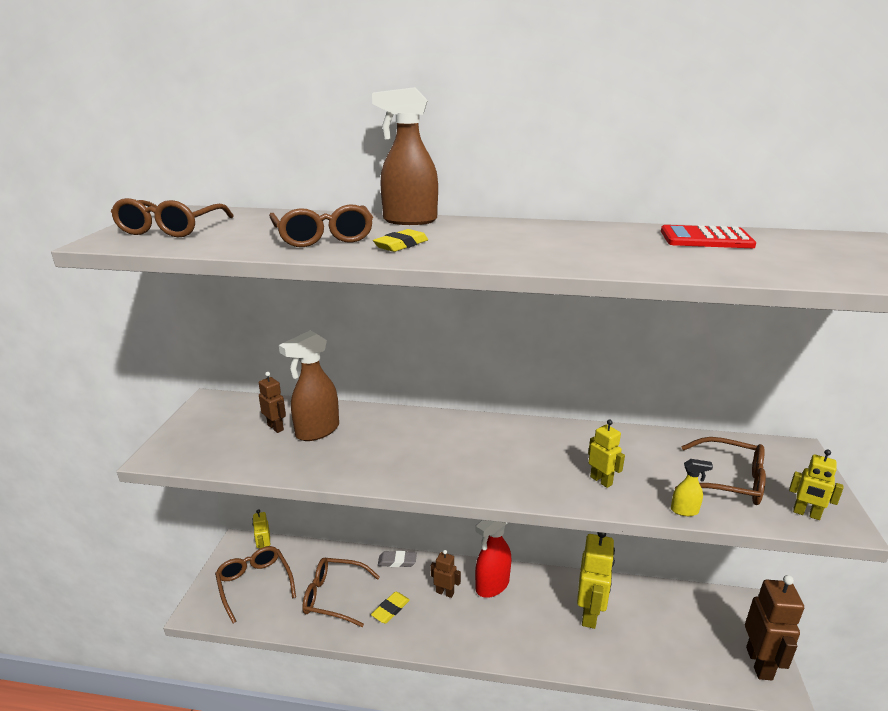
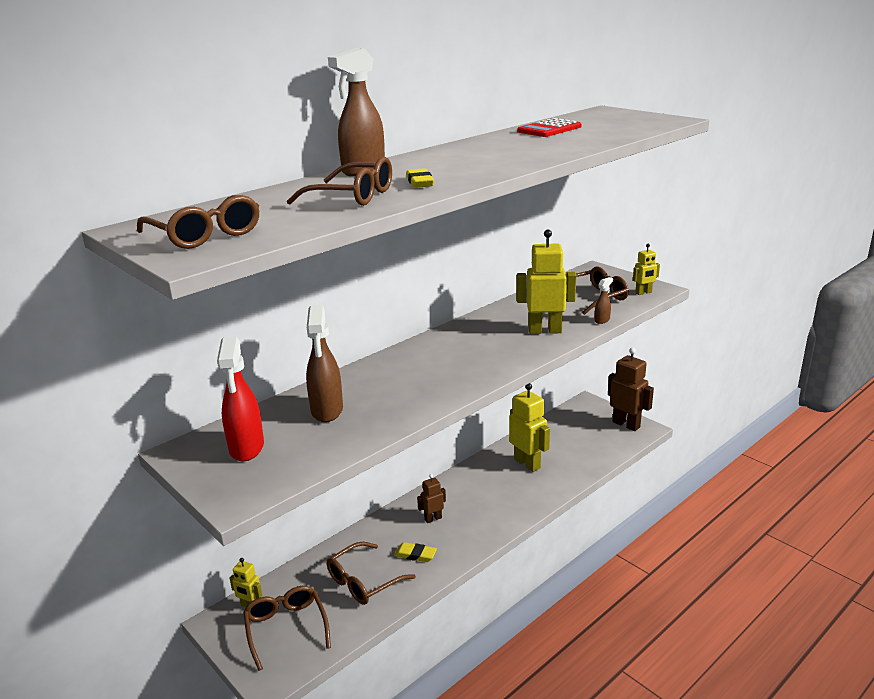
camera: 50 degrees left, 0 degrees up
brown glasses [215,546,296,624] -> brown glasses turned 60 degrees clockwise [243,586,331,671]
brown robot [259,372,286,433] -> none
yellow eraser [371,592,410,624] -> yellow eraser turned 60 degrees counterclockwise [394,542,437,562]
grey eraser [378,551,417,567] -> none
red spray bottle [475,520,511,598] -> red spray bottle moved to [217,336,264,461]
yellow robot [588,420,625,488] -> yellow robot [517,229,576,334], size x1.86
yellow spray bottle [671,459,713,516] -> brown spray bottle [595,277,613,324]

